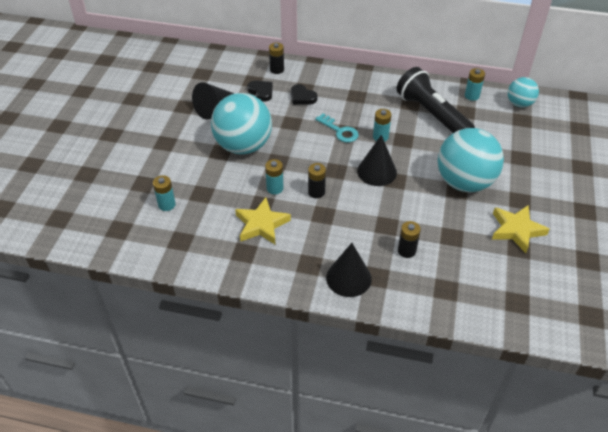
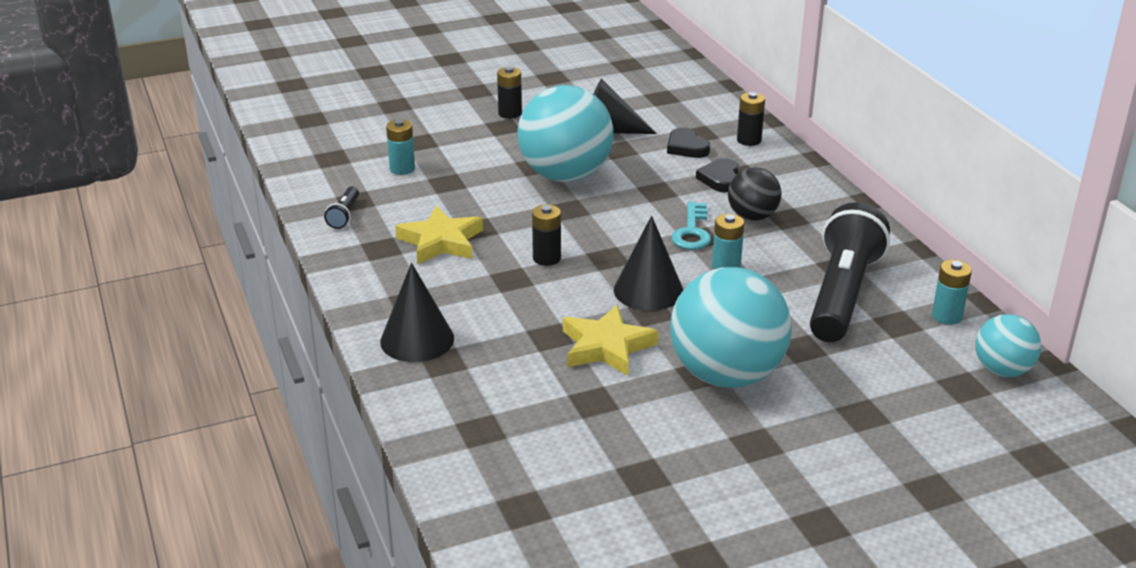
camera: 55 degrees right, 15 degrees down
black heart [247,81,273,102] -> black heart turned 135 degrees clockwise [667,128,710,158]
turquoise battery [265,159,284,194] -> none
black battery [398,221,421,258] -> black battery moved to [497,67,522,119]
yellow star [492,205,550,253] -> yellow star moved to [563,305,658,376]
none -> black flashlight [324,187,359,229]
none -> black ball [728,167,782,221]

